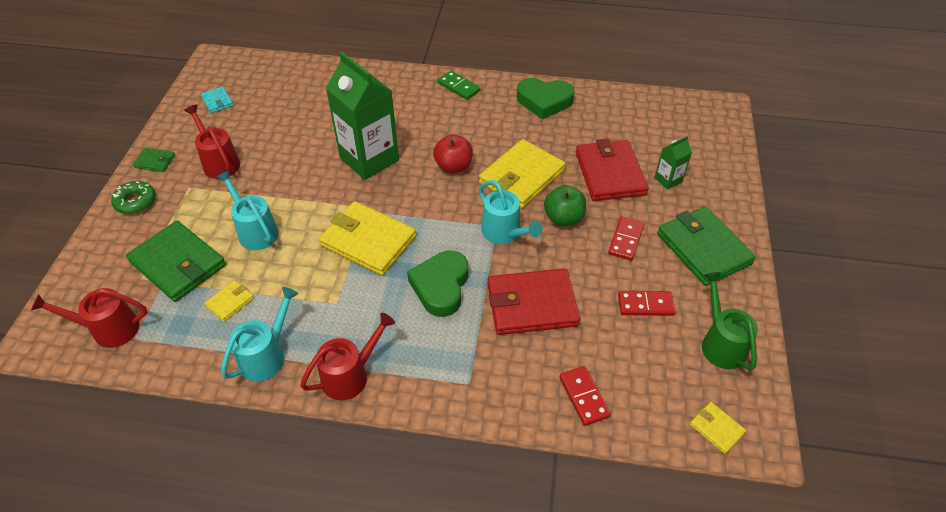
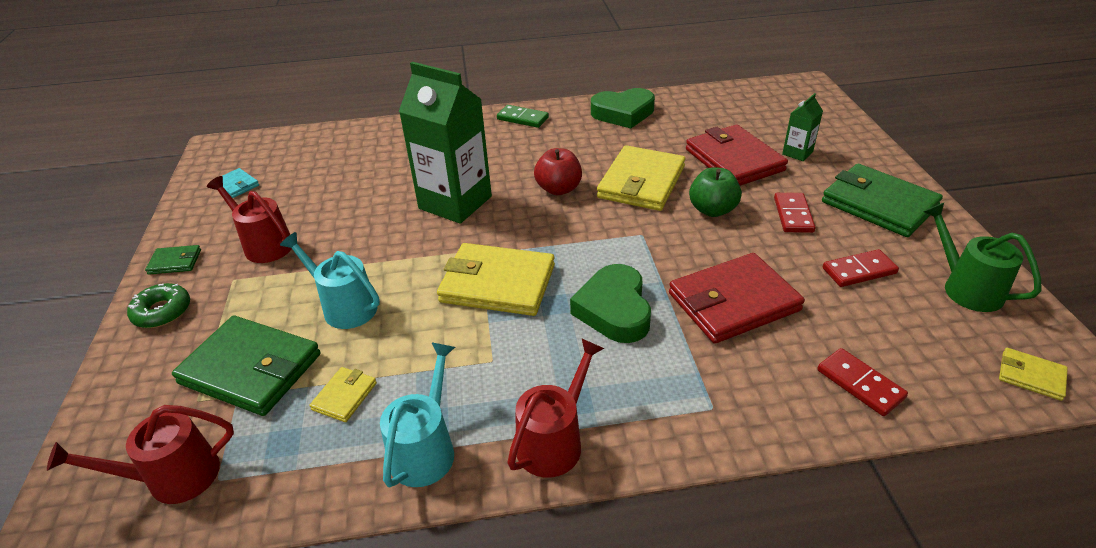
camera: 15 degrees left, 10 degrees down
turquoise watering can [479,180,543,244] -> none

